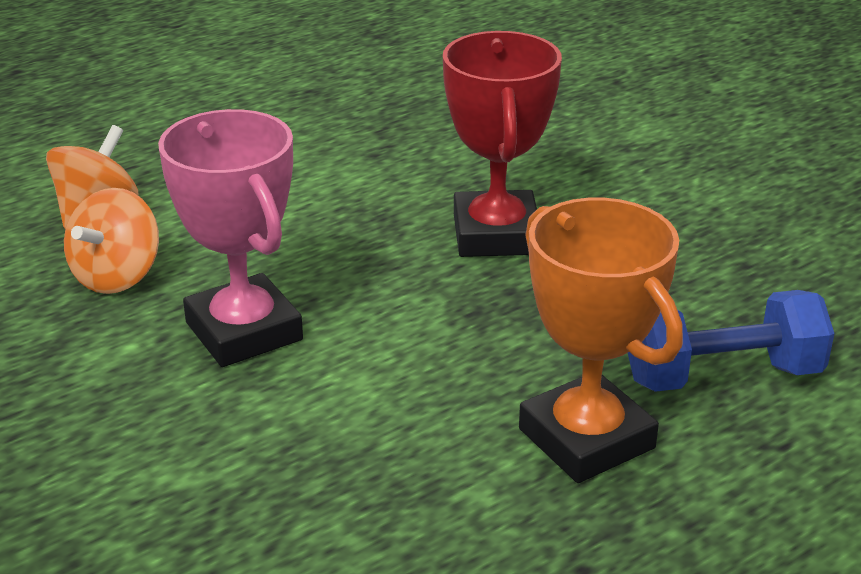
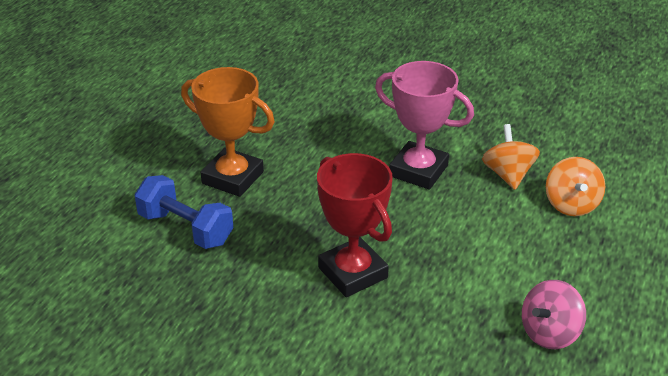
camera: 150 degrees right, 5 degrees up
blue dumbbell [628,290,834,392] -> blue dumbbell turned 75 degrees clockwise [134,175,233,249]
none -> pink spinning top [522,280,586,349]

